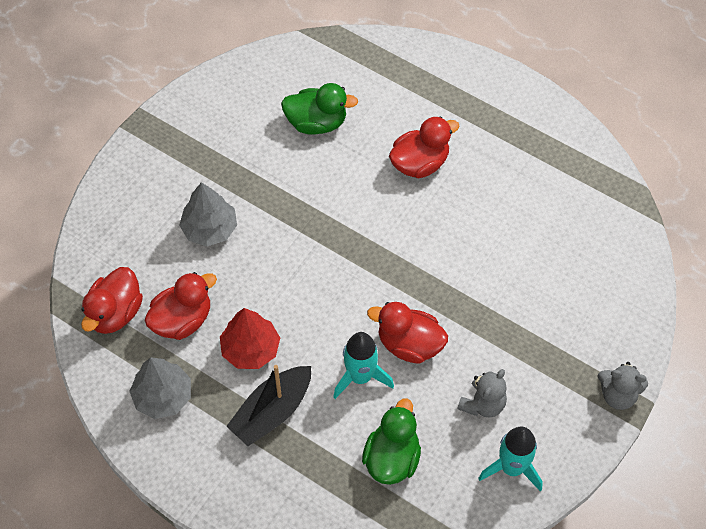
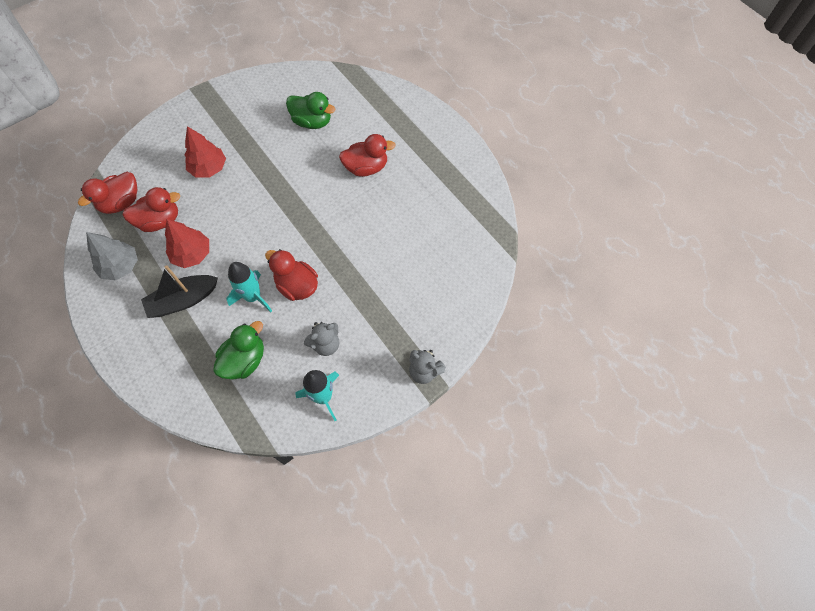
camera: 20 degrees right, 5 degrees up
grey tree [179,182,237,246] -> red tree [185,126,226,178]

